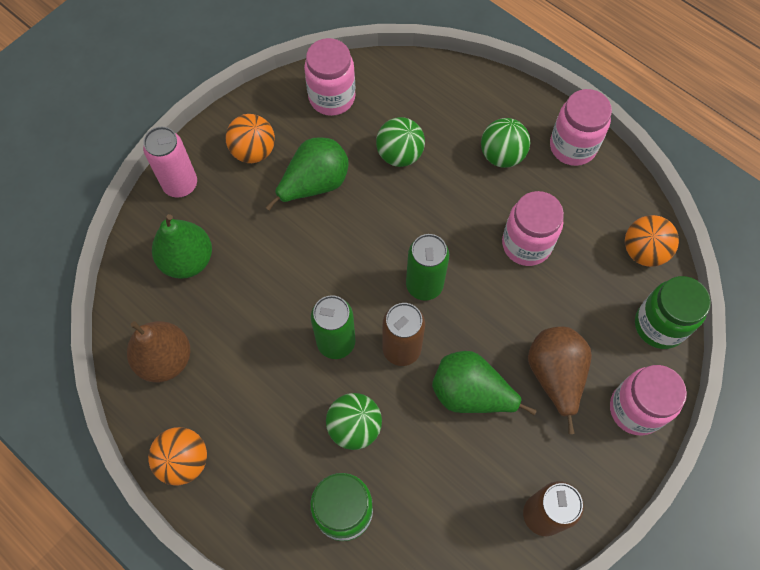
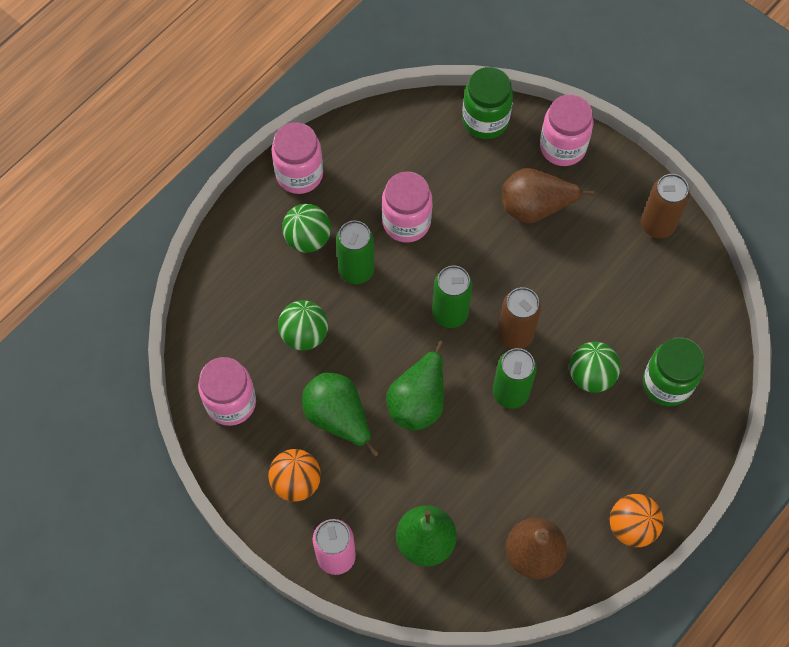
camera: 90 degrees left, 0 degrees up
green pear [432,351,536,415] -> green pear moved to [386,341,444,431]
orange ball [625,215,679,267] -> none
none -> green can [336,221,375,284]

